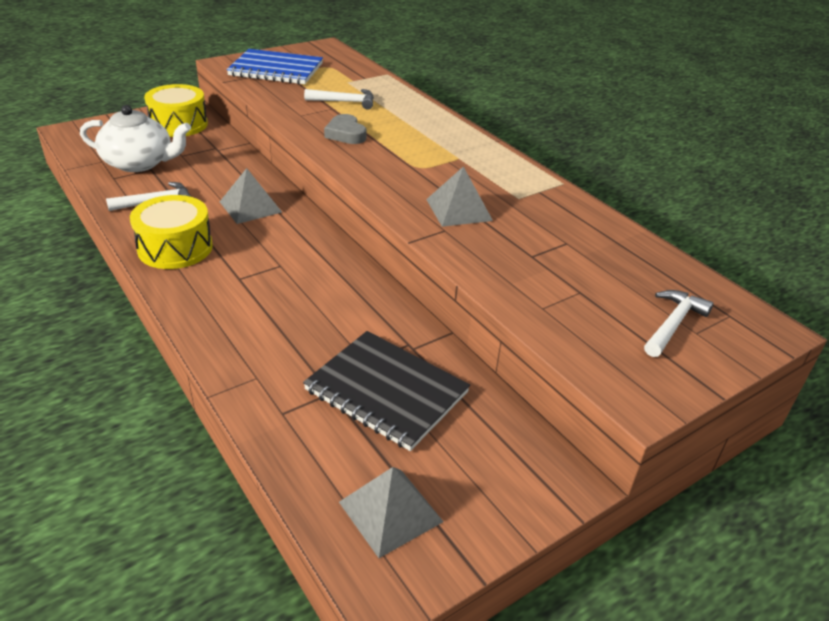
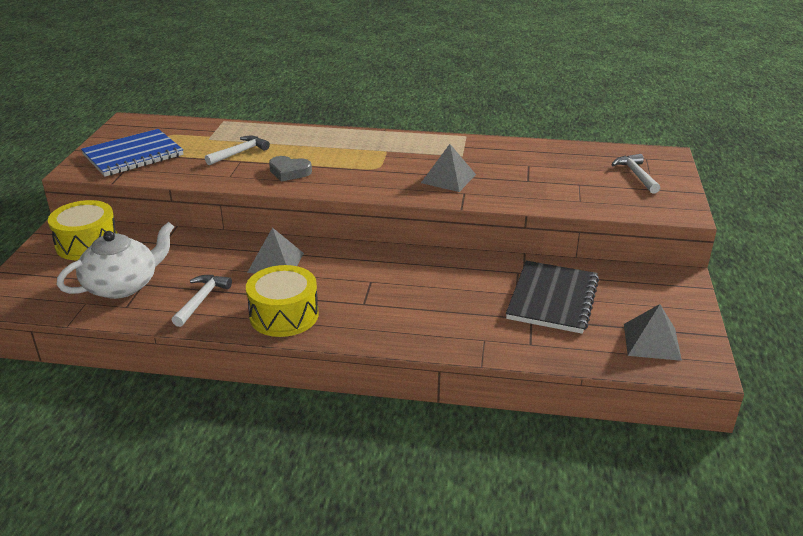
camera: 45 degrees left, 5 degrees down
black notebook [303,331,470,451] -> black notebook turned 60 degrees counterclockwise [506,261,599,334]

